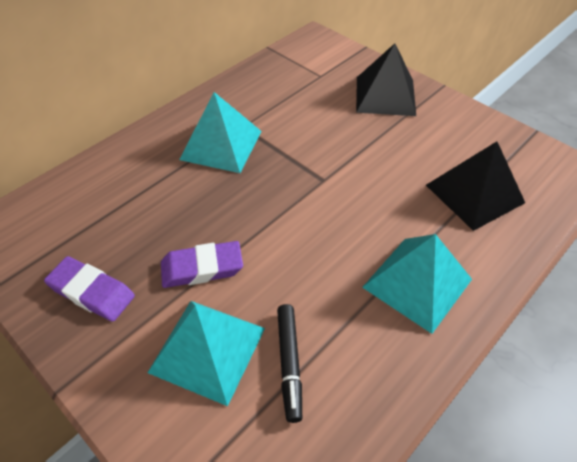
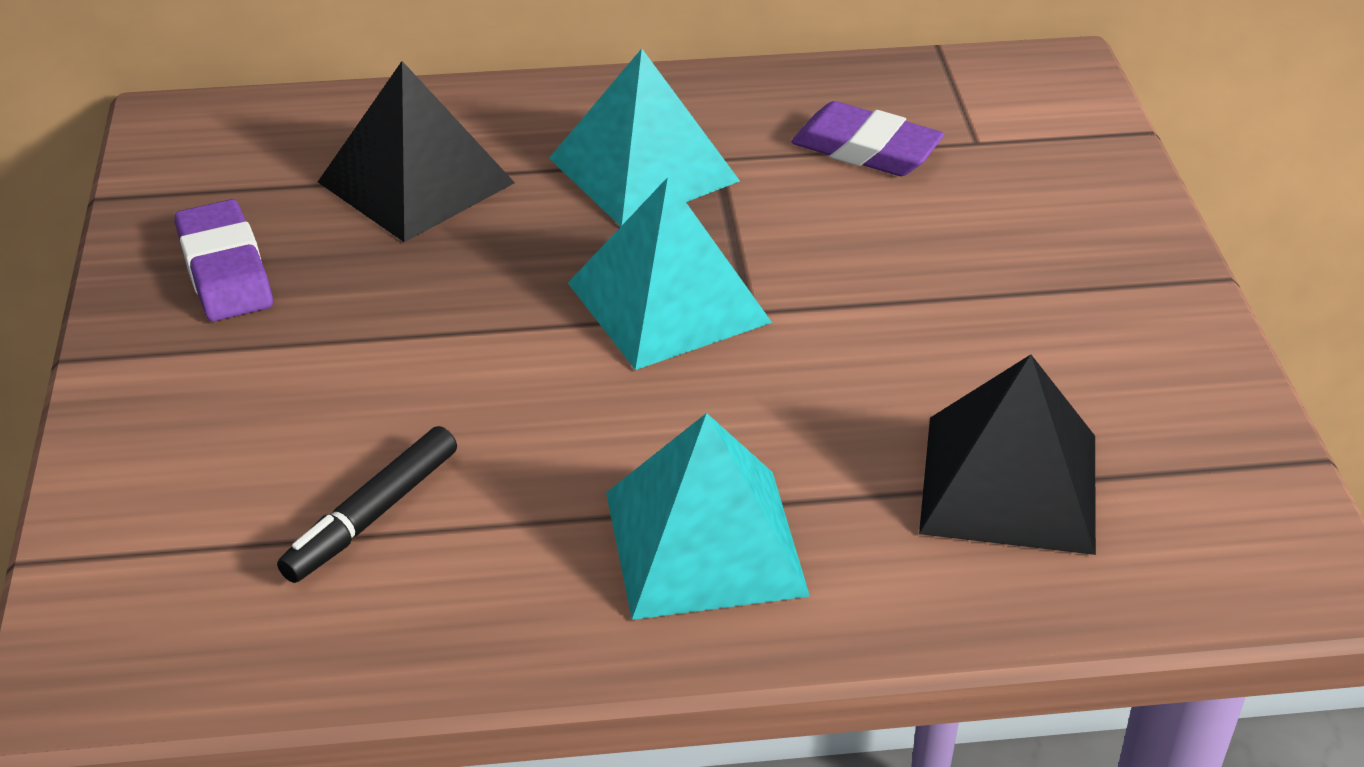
camera: 40 degrees right, 10 degrees down
turquoise pyramid [147,301,265,406] -> turquoise pyramid moved to [568,177,772,370]
purple eraser [161,241,243,288] -> purple eraser moved to [791,101,944,176]
black pyramid [356,43,416,116] -> black pyramid moved to [318,61,515,242]

